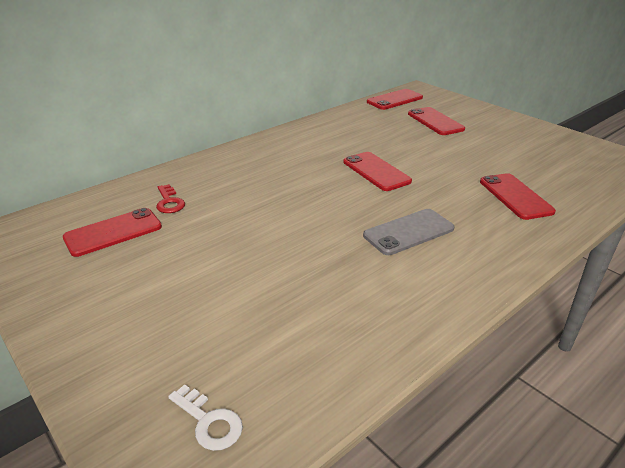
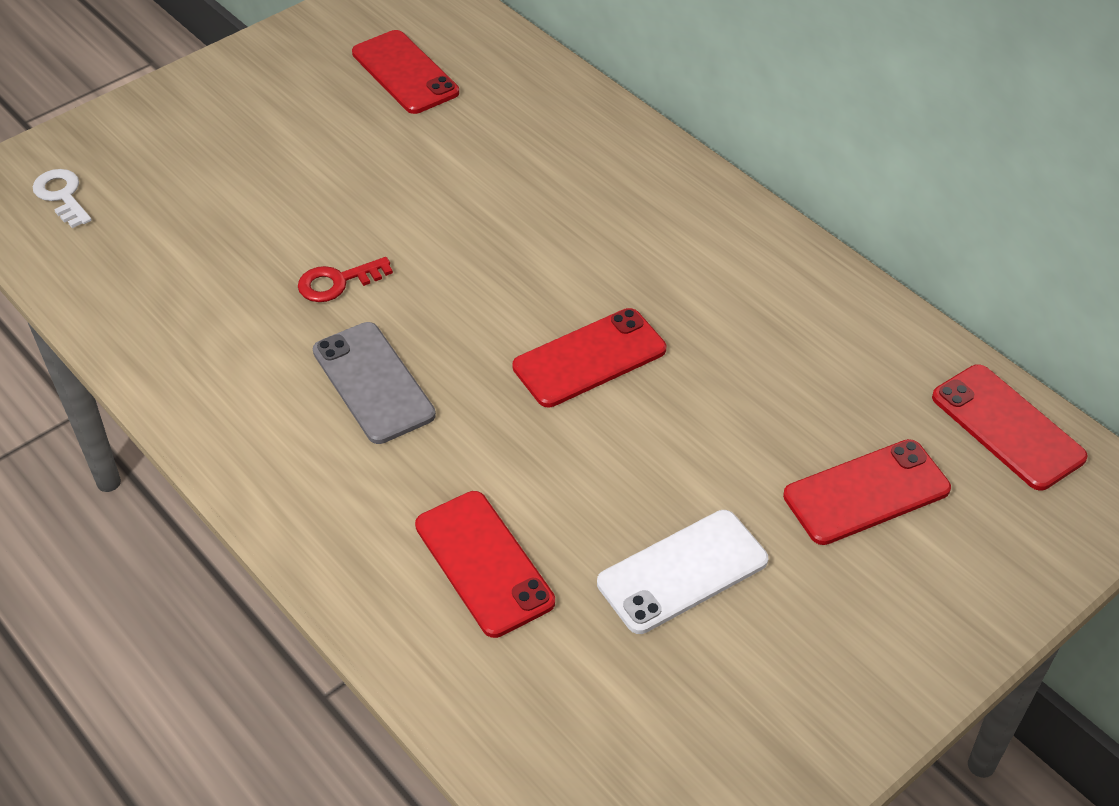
camera: 90 degrees right, 15 degrees up
red key [156,184,185,213] -> red key moved to [298,257,393,302]
white key [168,384,243,451] -> white key turned 105 degrees clockwise [33,169,92,228]
red phone [480,173,556,220] -> red phone turned 75 degrees clockwise [415,491,555,638]
none -> white phone [597,510,768,634]

